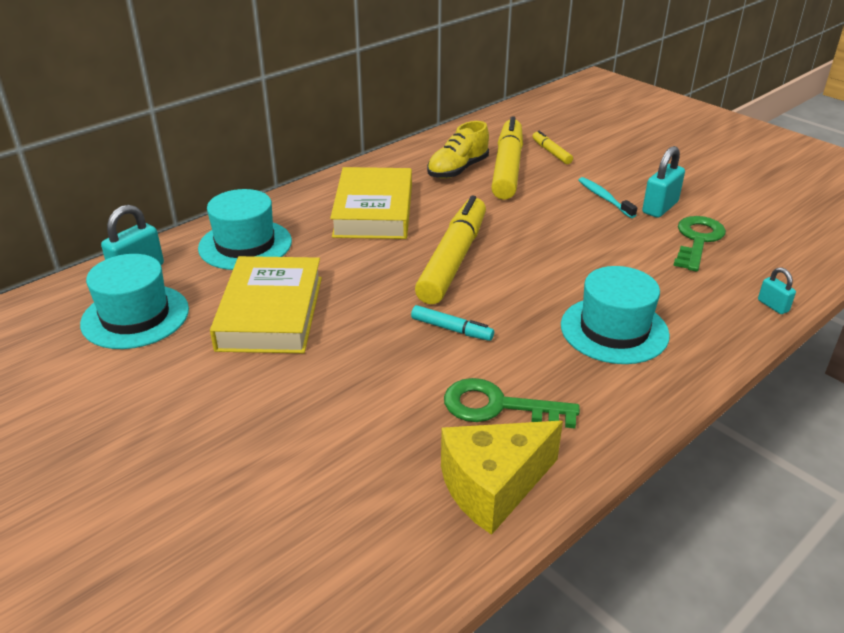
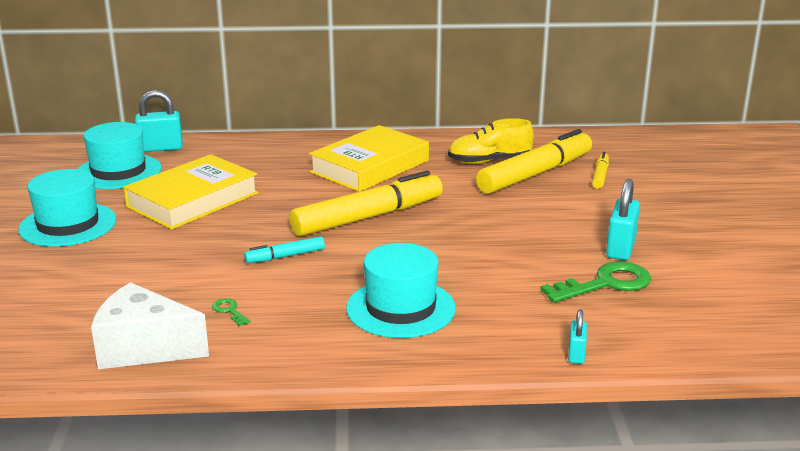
camera: 40 degrees right, 10 degrees down
turquoise hat [198,189,292,270] -> turquoise hat moved to [18,169,116,247]
turquoise marker [411,305,494,341] -> turquoise marker turned 90 degrees clockwise [244,236,325,263]
yellow cheese [441,421,563,535] -> white cheese [91,282,209,369]
green key [444,378,580,428] -> green key [212,298,250,326], size x0.45
turquoise toothbrush [578,177,637,218] -> none
turquoise padlock [642,146,685,218] -> turquoise padlock turned 60 degrees counterclockwise [606,179,640,260]

